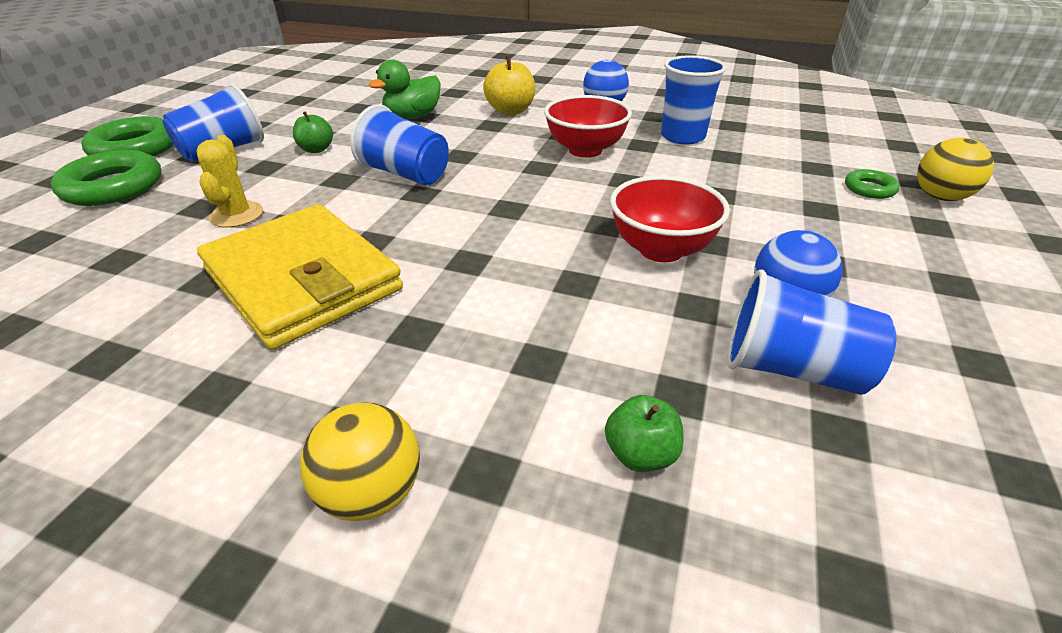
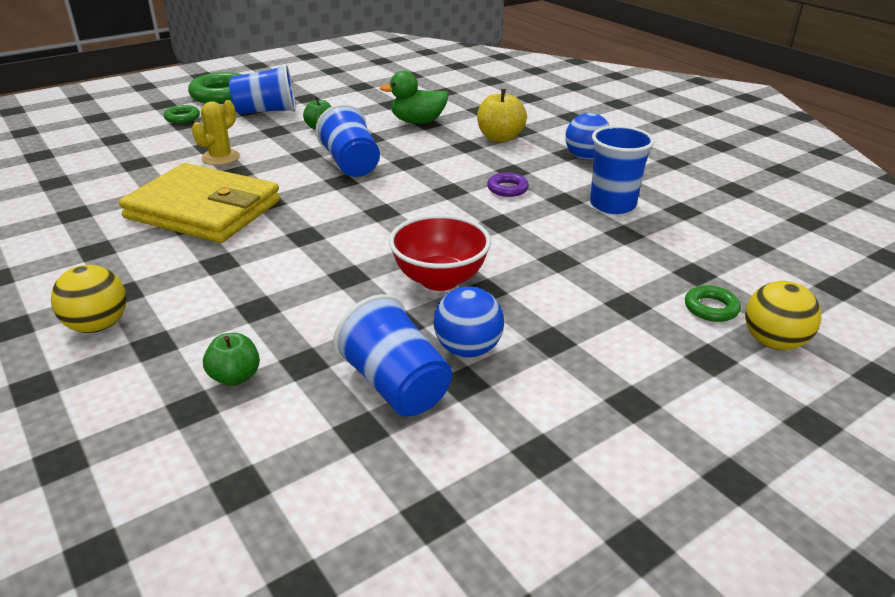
camera: 35 degrees right, 5 degrees down
green ring [51,150,161,206] -> green ring [164,105,200,123], size x0.51
yellow wallet [197,204,403,350] -> yellow wallet turned 60 degrees counterclockwise [119,163,280,243]
red bowl [544,95,632,158] -> purple ring [487,173,529,197]

